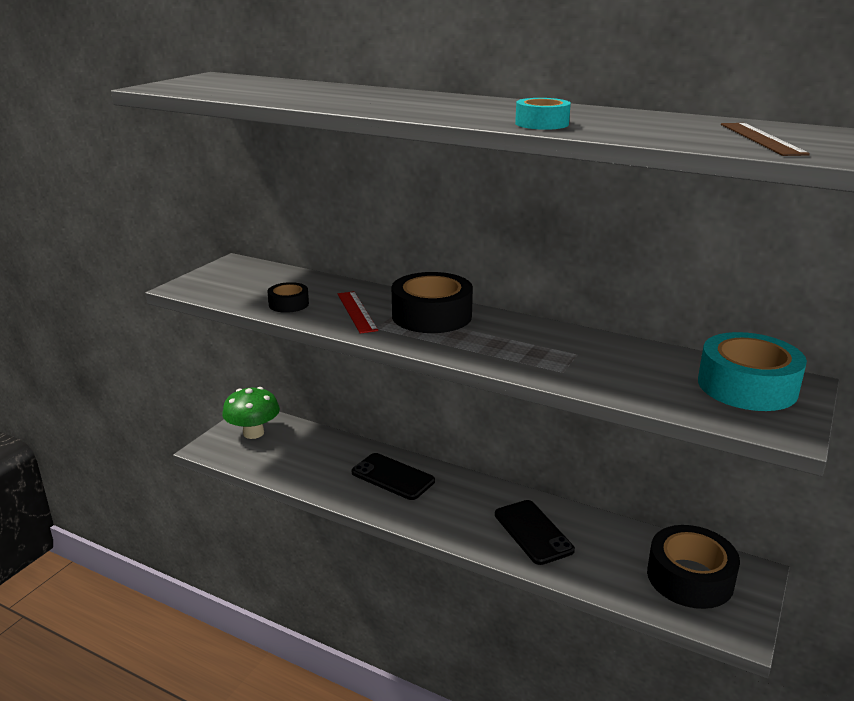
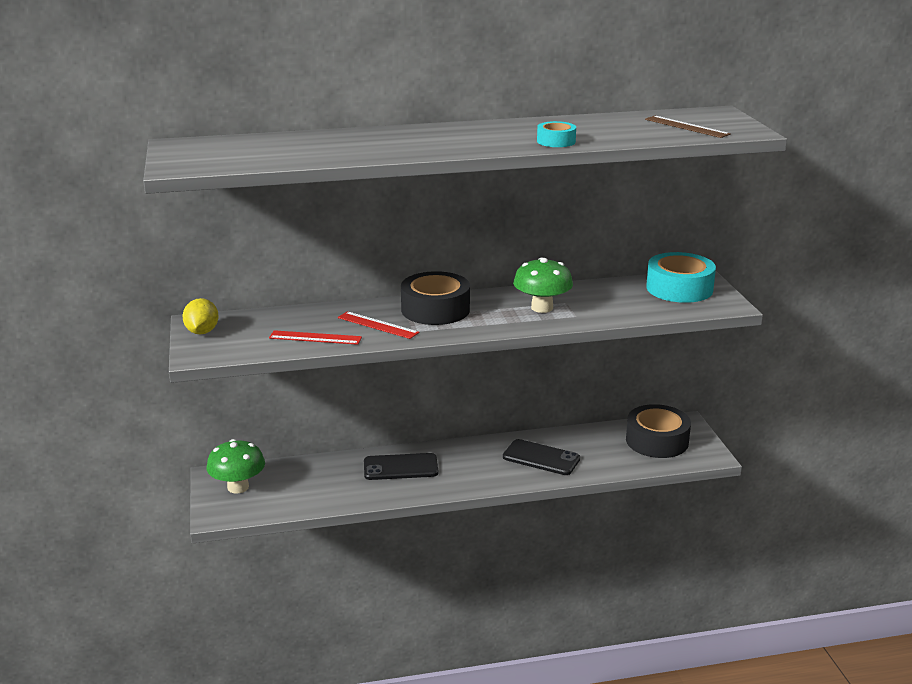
camera: 40 degrees left, 0 degrees up
black tape [267,282,309,313] -> red ruler [269,330,362,345]
none -> yellow lemon [182,298,219,334]
none -> green mushroom [513,258,573,313]

